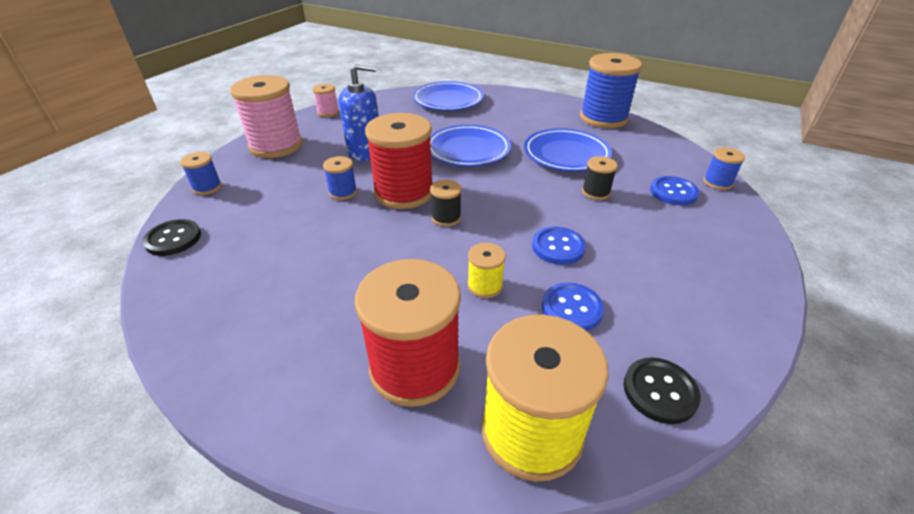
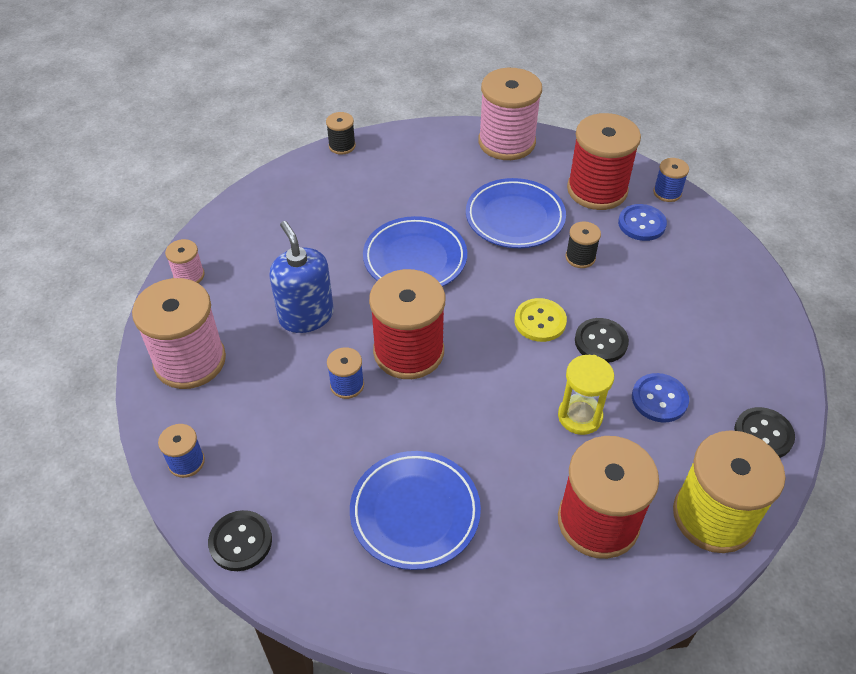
camera: 35 degrees left, 10 degrees up
blue soap dispenser [339,63,379,161] -> blue soap dispenser turned 75 degrees counterclockwise [269,221,334,333]
blue plate [413,81,484,111] -> blue plate moved to [350,451,481,570]
black spool [430,180,462,227] -> black spool moved to [326,112,356,155]
yellow spool [468,243,506,298] -> yellow hourglass [558,355,614,435]
blue button [532,227,586,265] -> black button [575,318,629,363]
blue spool [580,53,642,128] -> pink spool [478,68,542,160]
none -> yellow button [515,298,567,342]
none -> red spool [567,113,641,210]

